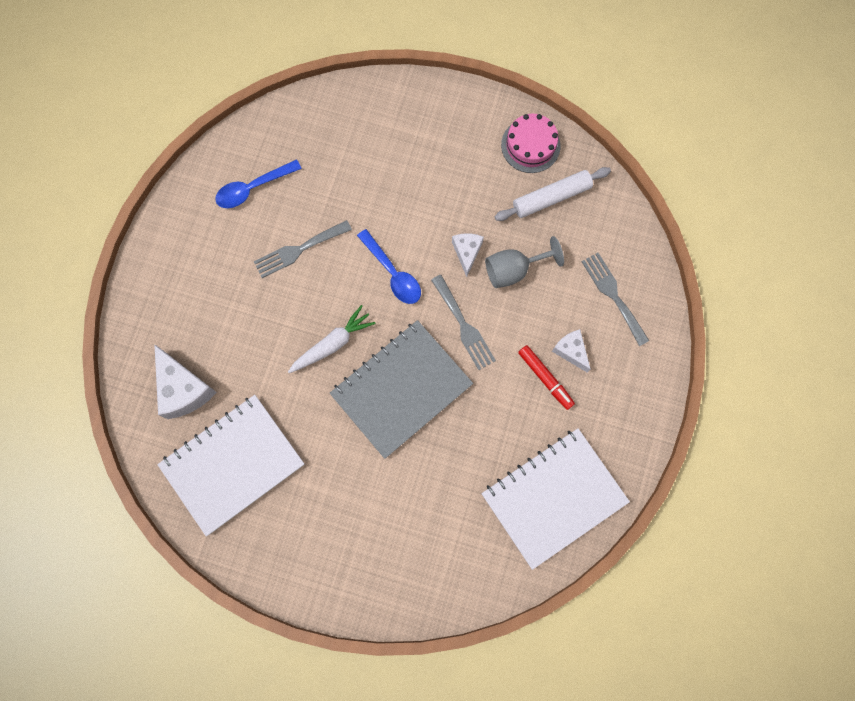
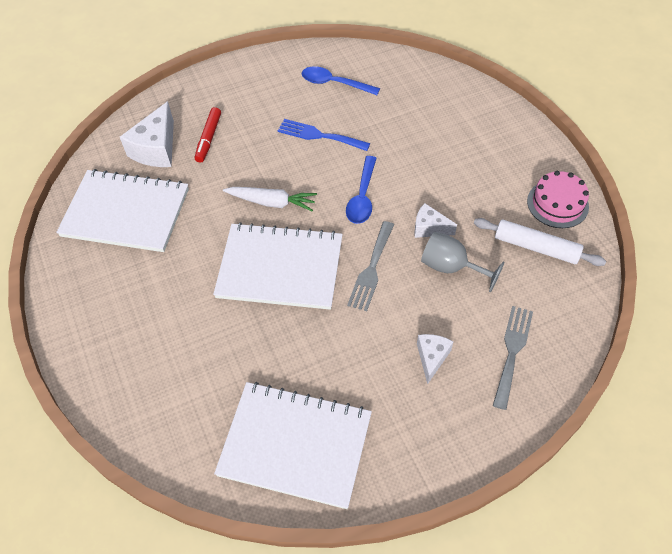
camera: 50 degrees right, 20 degrees down
grey fork [254,220,352,278] -> blue fork [278,119,370,151]
grey notebook [330,320,473,459] -> white notebook [213,222,343,310]
white cheese [452,233,484,277] -> white cheese turned 120 degrees counterclockwise [414,203,457,238]
red marker [518,345,575,410] -> red marker moved to [195,107,221,163]

